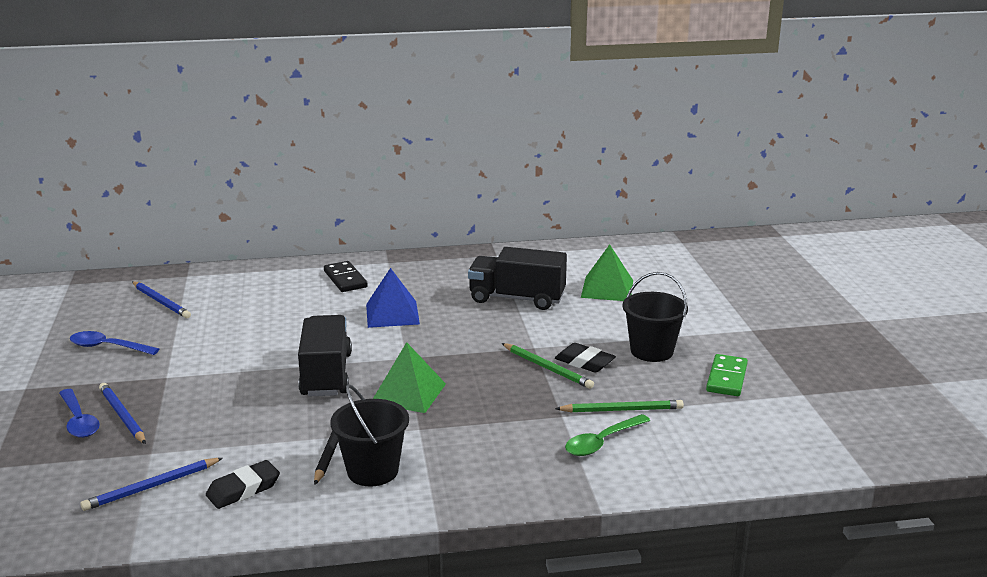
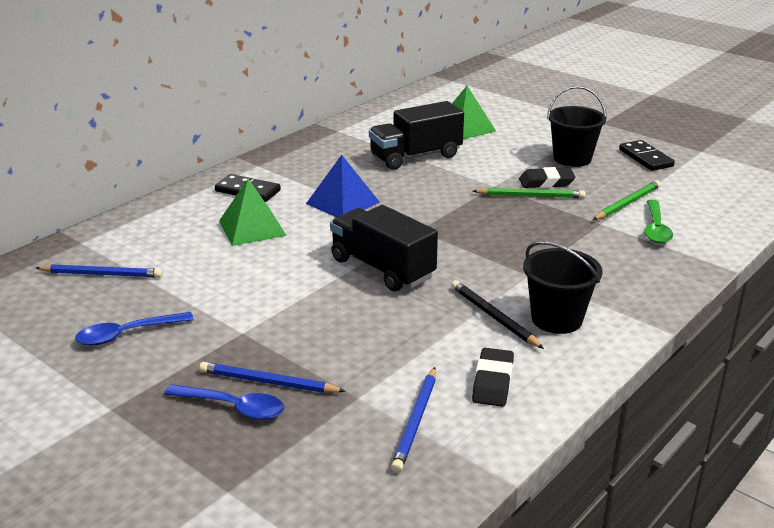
camera: 40 degrees left, 5 degrees up
green pyramid [373,342,446,413] -> green pyramid moved to [219,178,287,246]
green domino [706,354,748,396] -> black domino [619,140,675,171]

